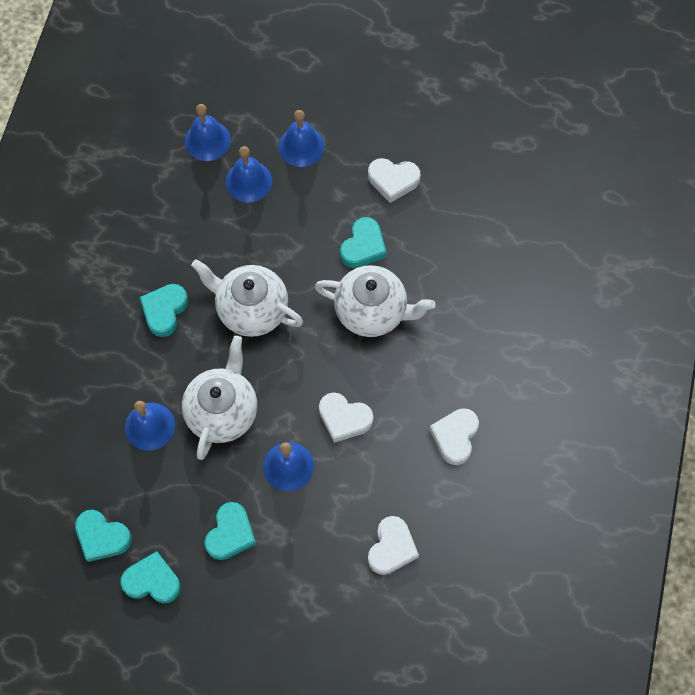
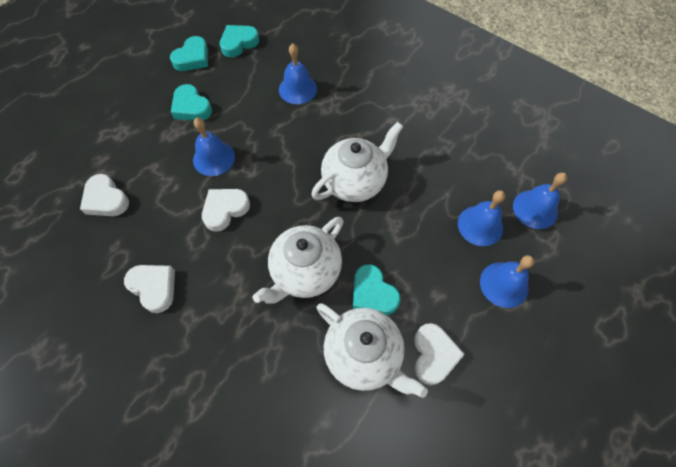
camera: 115 degrees right, 5 degrees down
turquoise heart [140,284,188,337] -> none
white teapot [182,336,257,460] -> white teapot moved to [316,303,428,398]
white heart [368,158,420,203] -> white heart turned 150 degrees clockwise [414,323,465,385]

